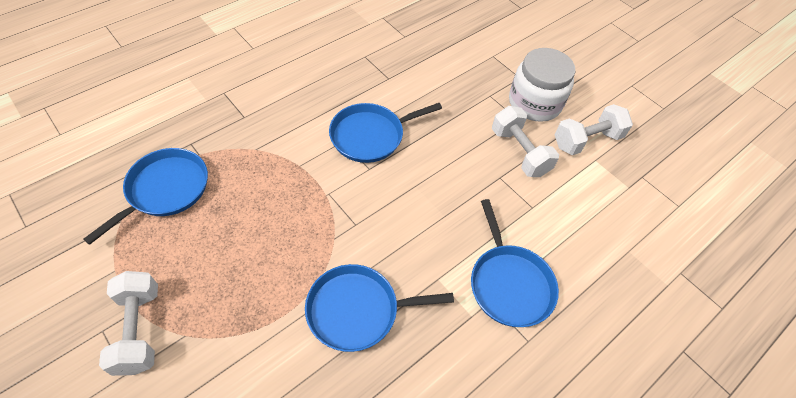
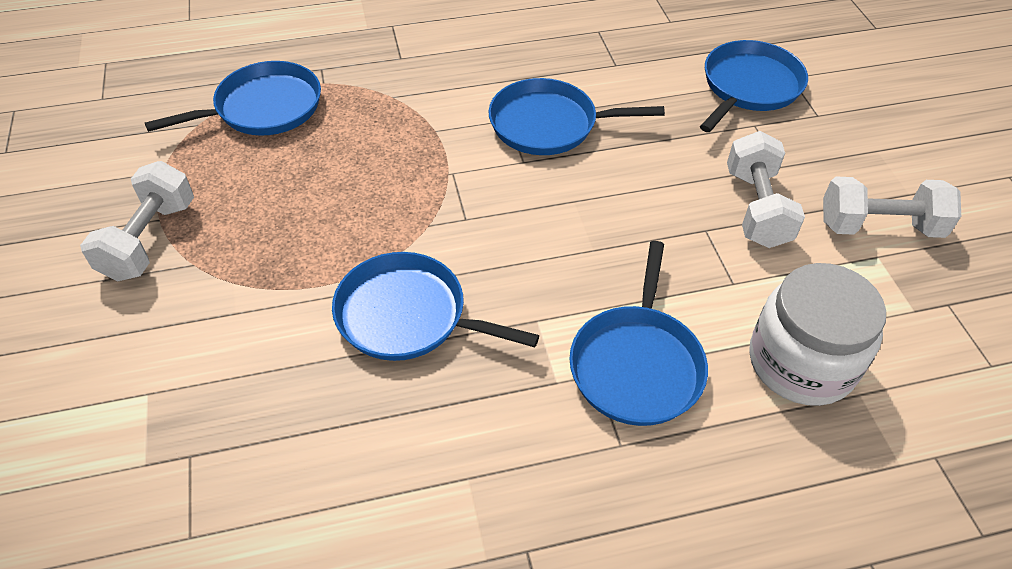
camera: 30 degrees right, 5 degrees down
white jar [509,48,576,122] -> white jar moved to [749,263,886,406]
none -> blue pan [700,40,808,132]

